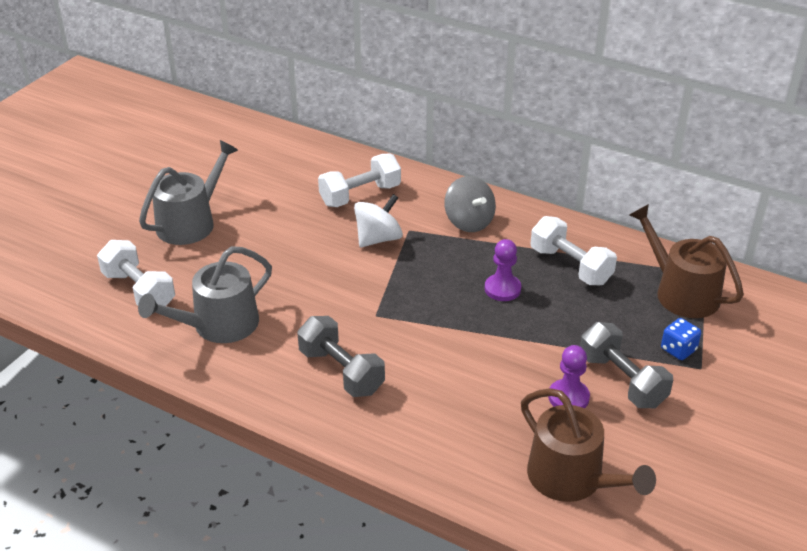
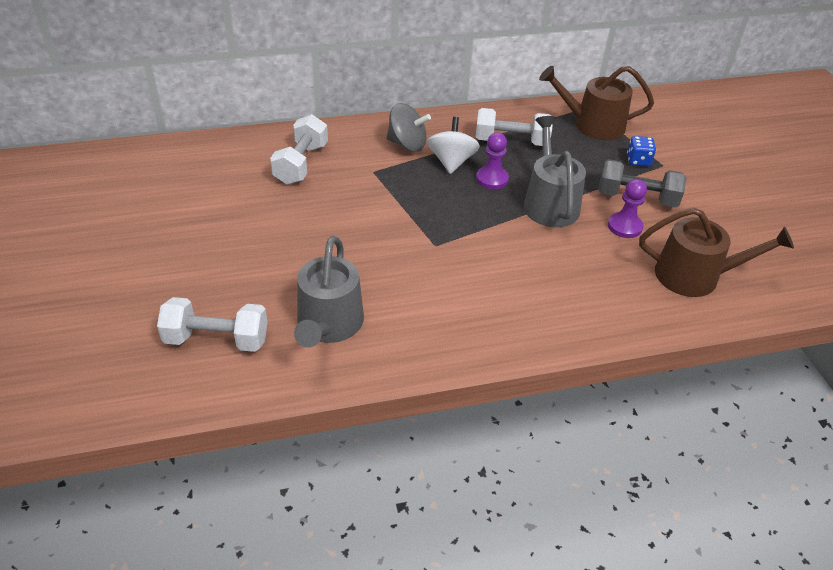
camera: 45 degrees left, 5 degrees up
grey watering can [139,140,238,245] -> grey watering can moved to [524,116,586,227]
grey dumbbell [297,316,385,397] -> none
white spinning top [354,194,403,247] -> white spinning top moved to [427,117,480,174]

